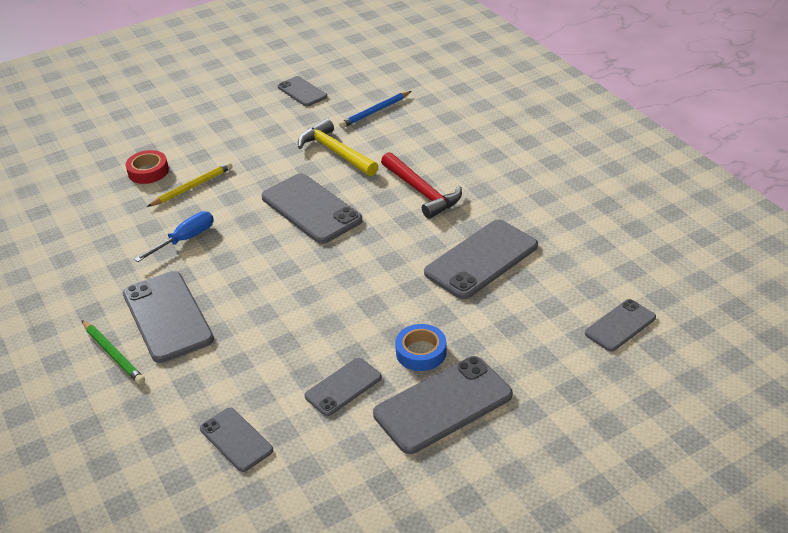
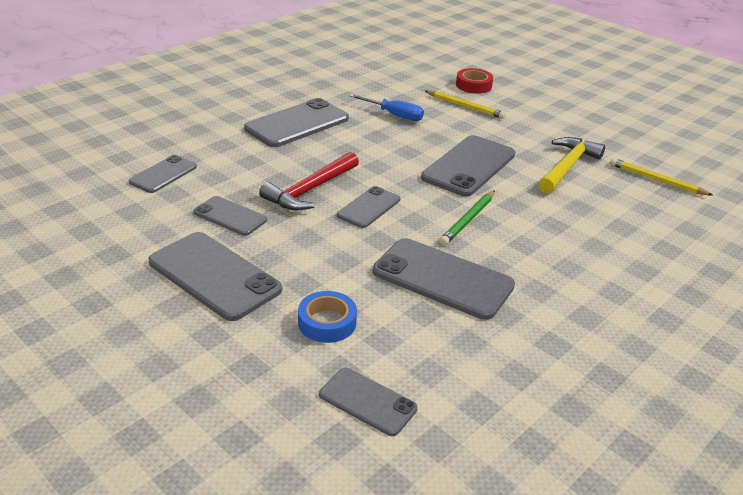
camera: 70 degrees right, 5 degrees down
green pencil [82,320,145,385] -> green pencil moved to [439,191,495,245]
grey phone [278,76,327,107] -> grey phone moved to [337,186,400,228]
blue pencil [339,91,411,128] -> yellow pencil [610,158,714,196]
red hammer [381,152,462,219] -> red hammer moved to [259,152,359,210]
blue tape [395,324,447,371] -> blue tape moved to [298,291,357,343]

